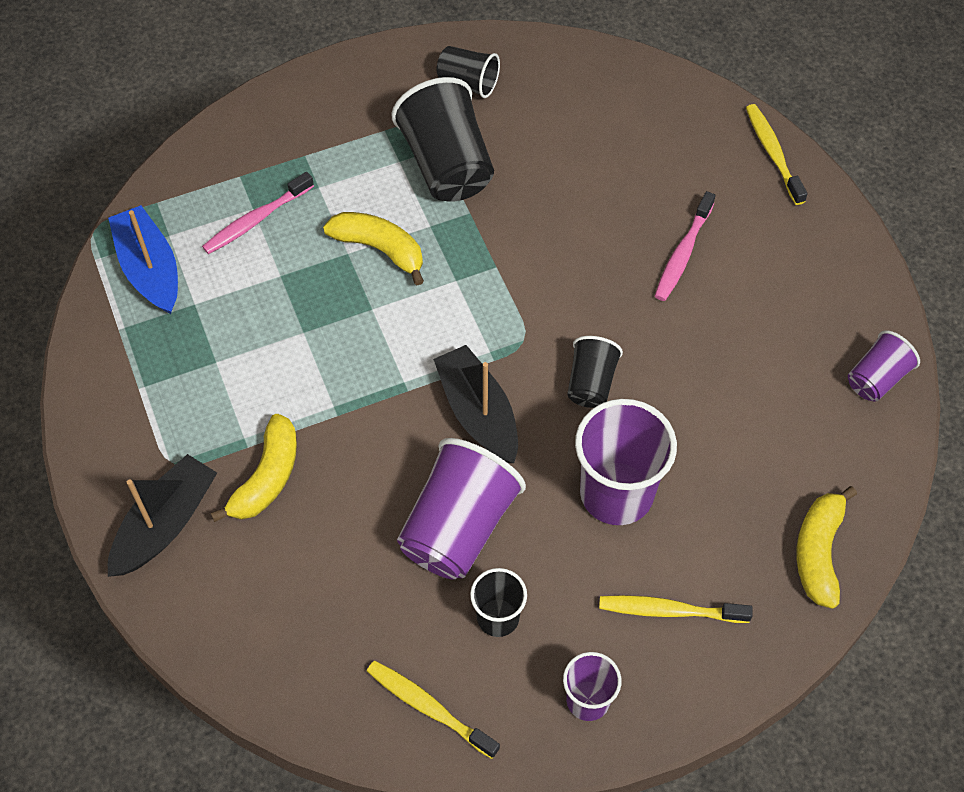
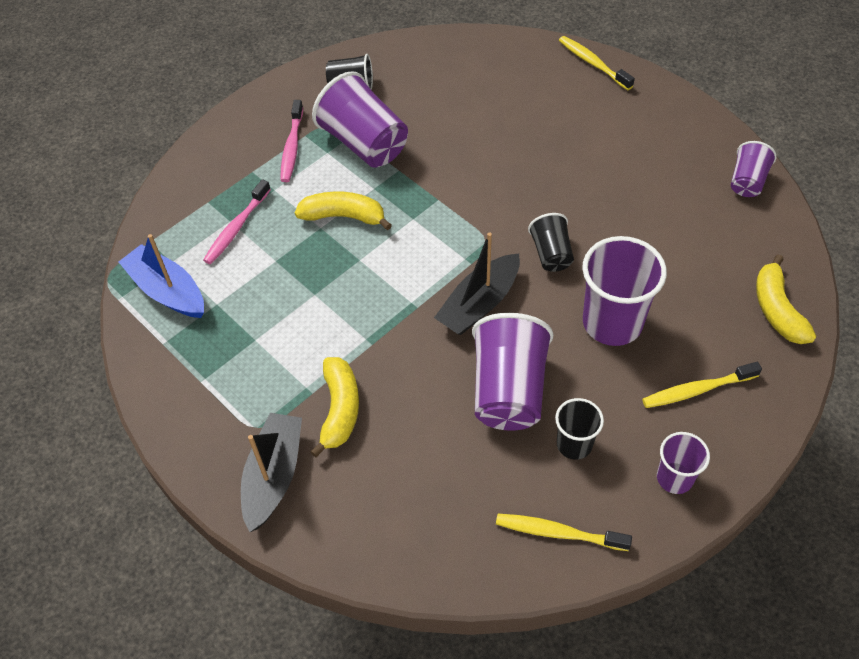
camera: 20 degrees left, 5 degrees down
black cup [392,77,494,202] -> purple cup [312,71,408,167]
black boat [433,345,518,463] -> black boat turned 90 degrees counterclockwise [434,232,520,335]
pink toothbrush [655,191,715,301] -> pink toothbrush moved to [281,100,303,182]

